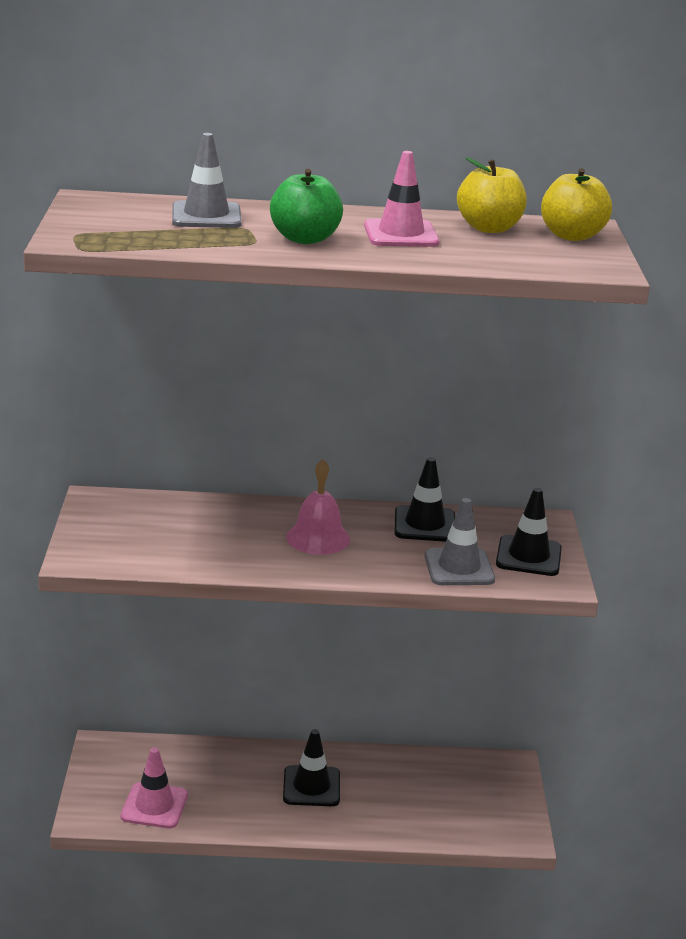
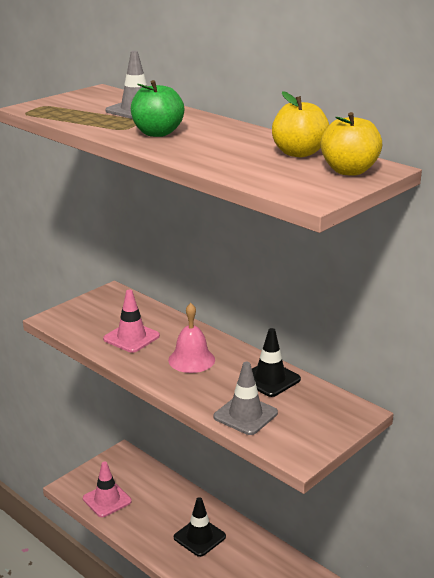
camera: 45 degrees right, 0 degrees up
pink traffic cone [364,151,439,247] -> pink traffic cone moved to [103,290,160,353]
black traffic cone [496,488,562,576] -> none

